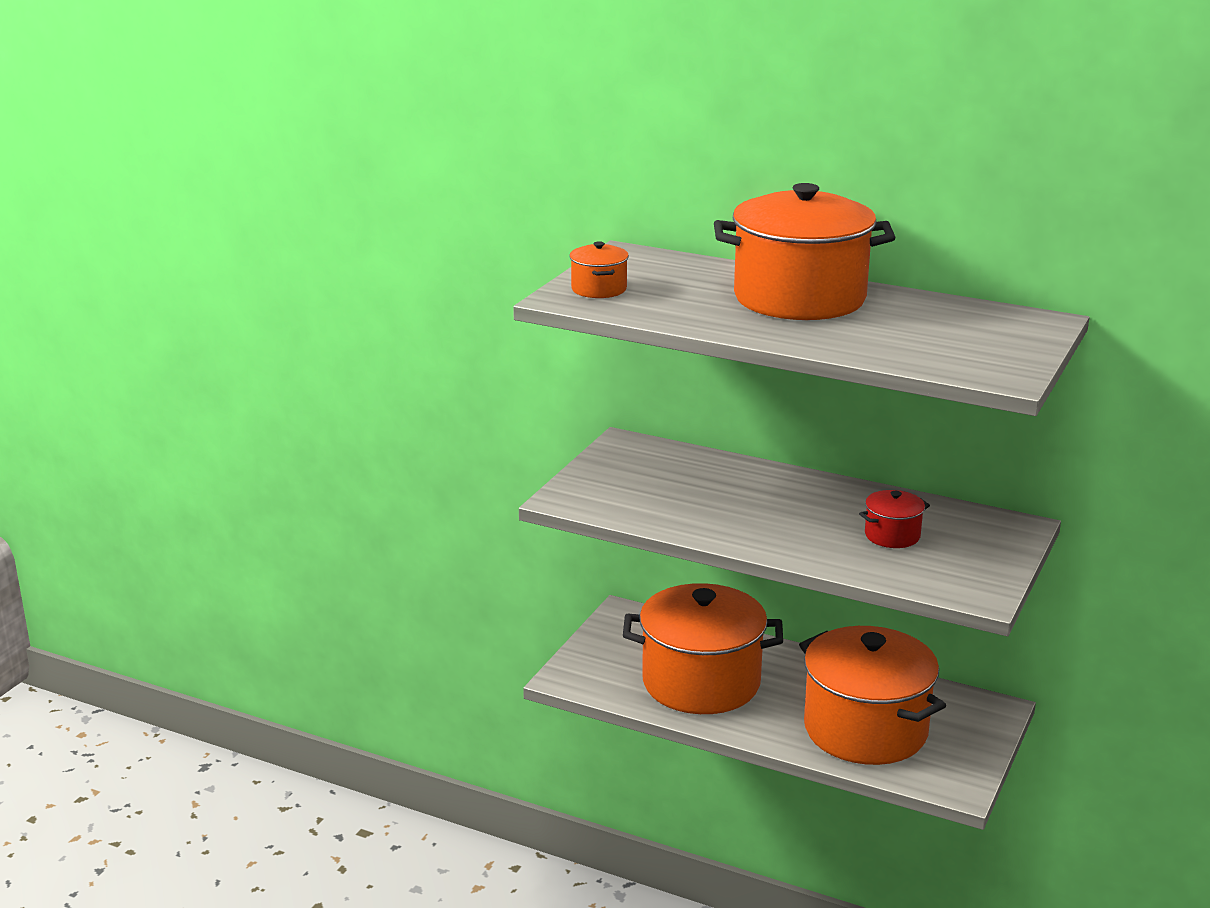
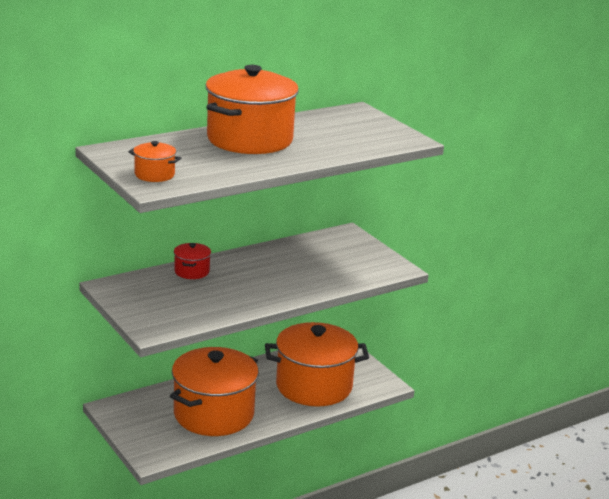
camera: 60 degrees left, 0 degrees up
red pot [859,490,930,548] -> red pot moved to [174,243,211,279]

